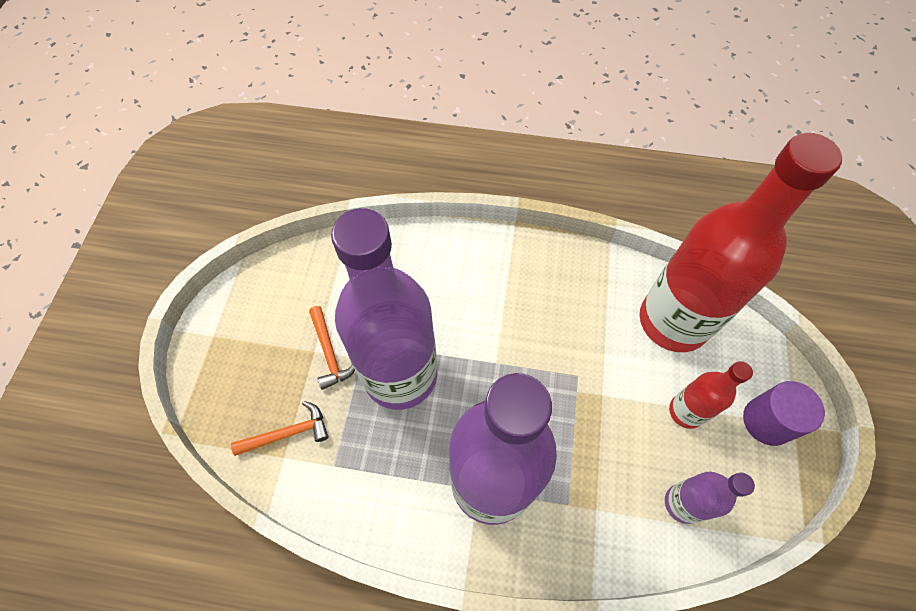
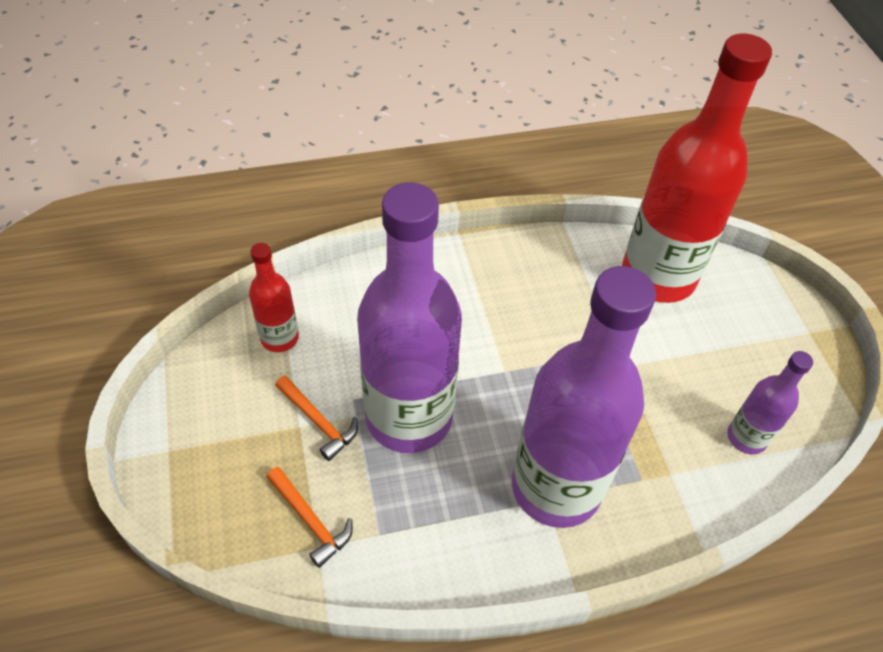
camera: 25 degrees left, 10 degrees down
orange hammer [231,401,329,456] -> orange hammer turned 90 degrees clockwise [267,467,353,568]
red bottle [669,361,753,429] -> red bottle moved to [249,243,299,352]
purple cylinder [743,381,825,446] -> none

